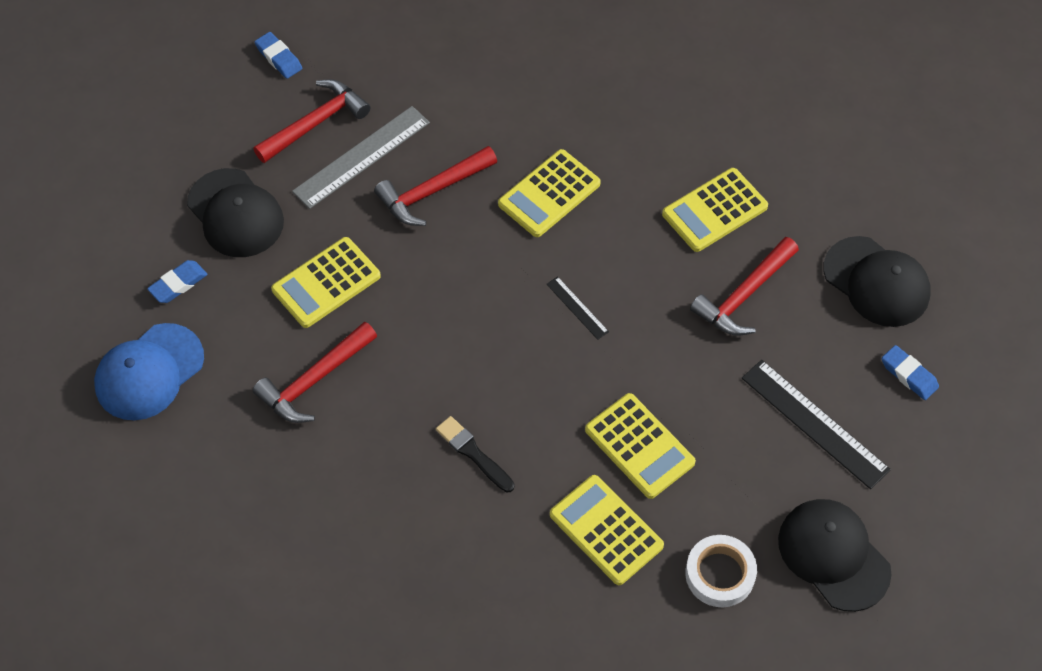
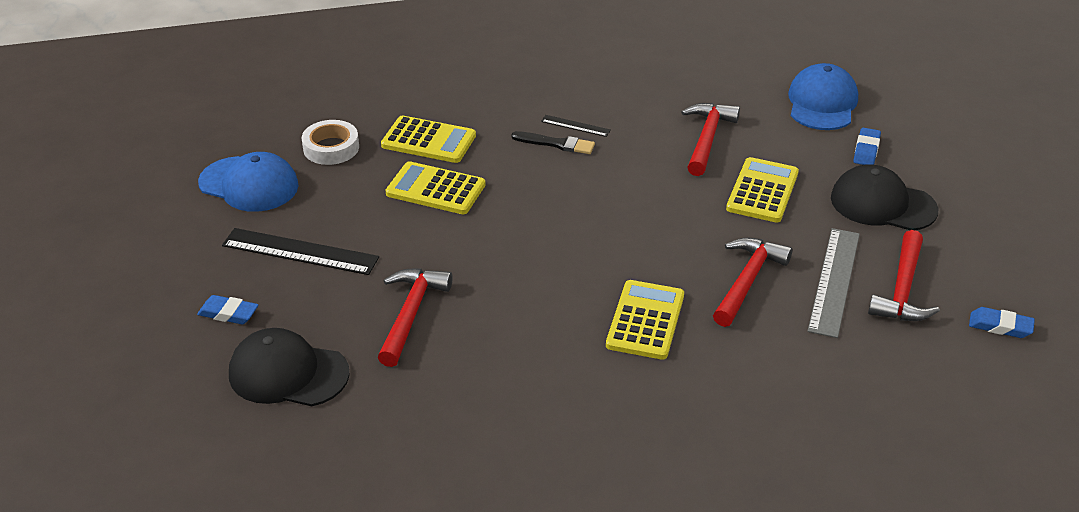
camera: 150 degrees right, 20 degrees down
black ruler [547,276,609,340] -> black ruler moved to [541,115,611,137]
yellow calculator [662,168,768,252] -> none
black cap [778,499,892,612] -> blue cap [198,152,299,212]

